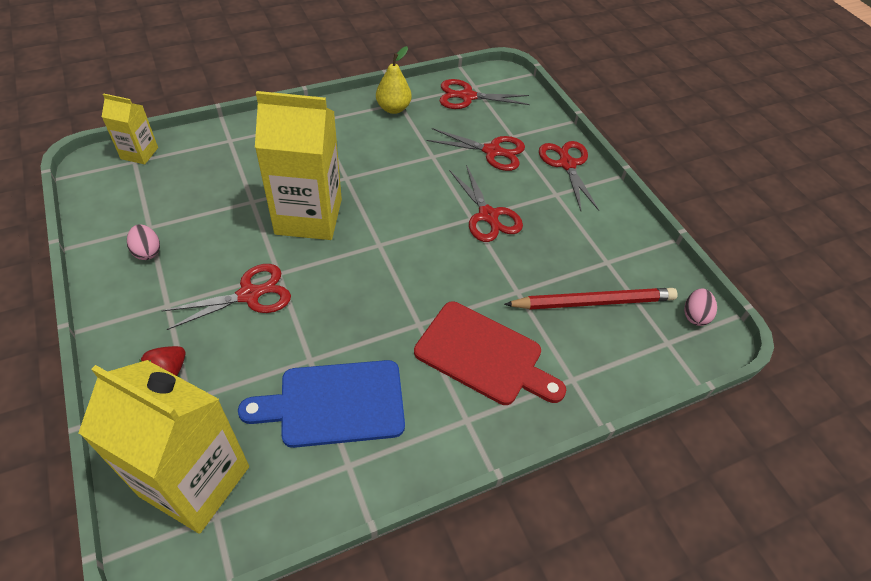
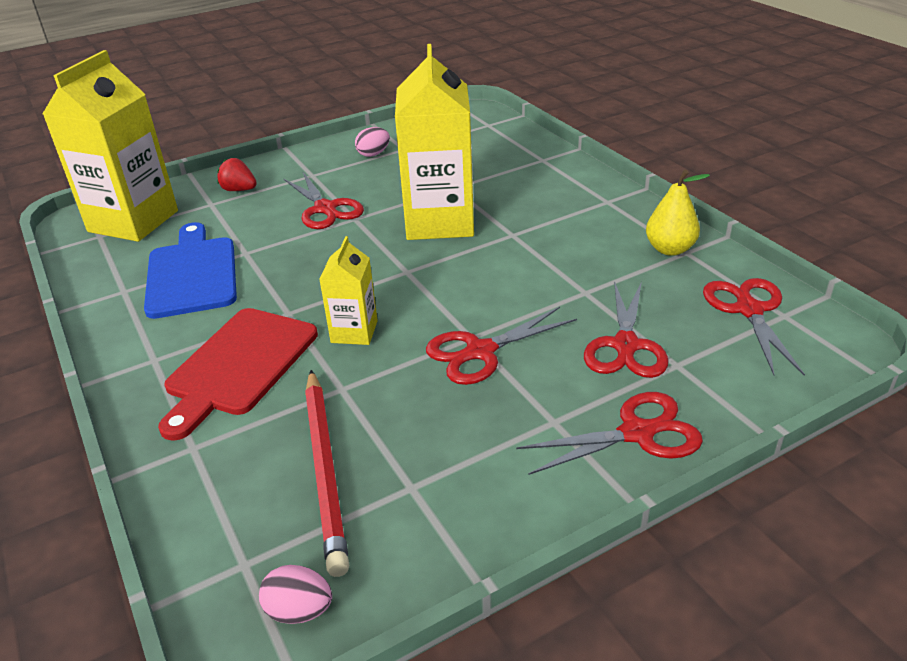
camera: 90 degrees right, 15 degrees down
yellow carton [102,94,158,164] -> yellow carton moved to [319,236,378,345]

